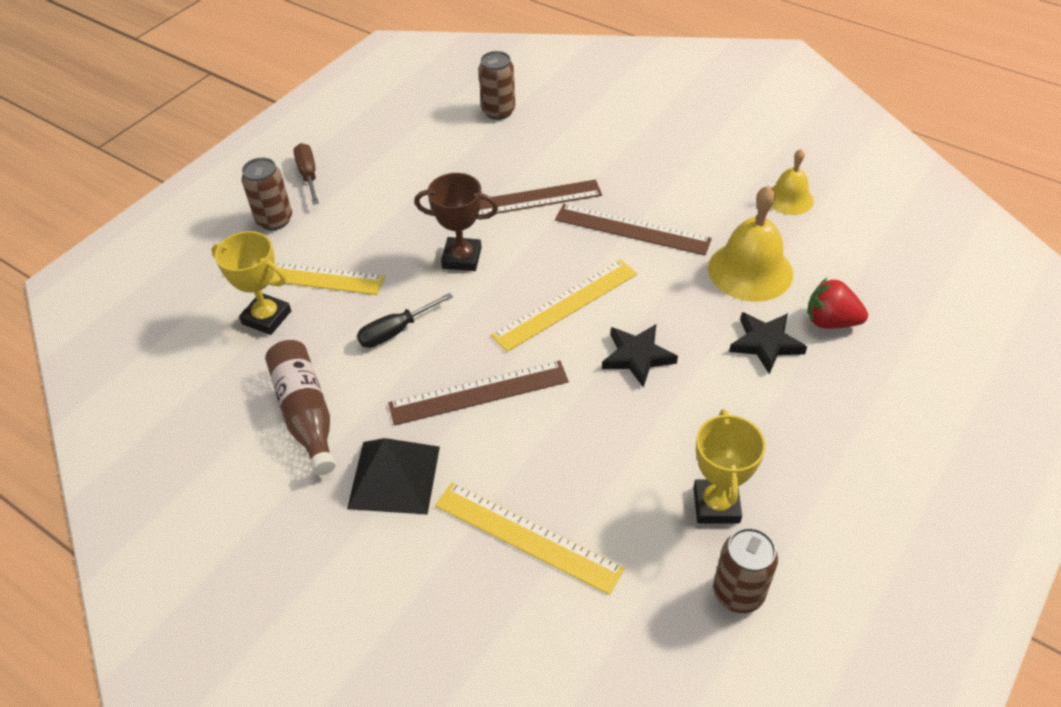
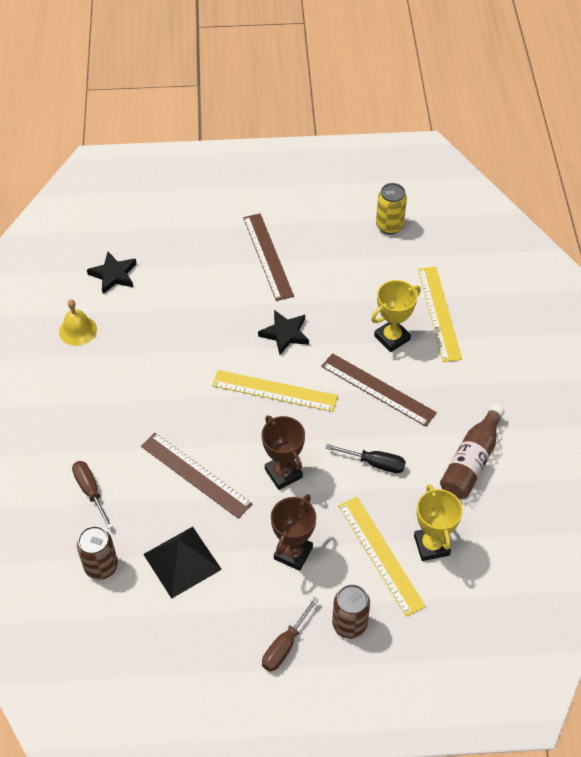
camera: 130 degrees left, 5 degrees up
black pyramid [347,438,440,515] -> black pyramid moved to [143,527,222,599]
brown ruler [555,204,712,255] -> brown ruler moved to [243,213,294,301]
yellow trophy [693,409,766,524] -> yellow trophy moved to [371,280,421,352]
yellow bell [708,186,793,302] -> none
brown can [713,528,778,613] -> yellow can [376,183,407,234]
black star [729,312,807,374] -> black star moved to [87,252,137,294]
red strawberry [807,278,868,329] -> none
none -> brown screwdriver [72,461,113,529]
none -> brown trophy [271,494,316,571]

